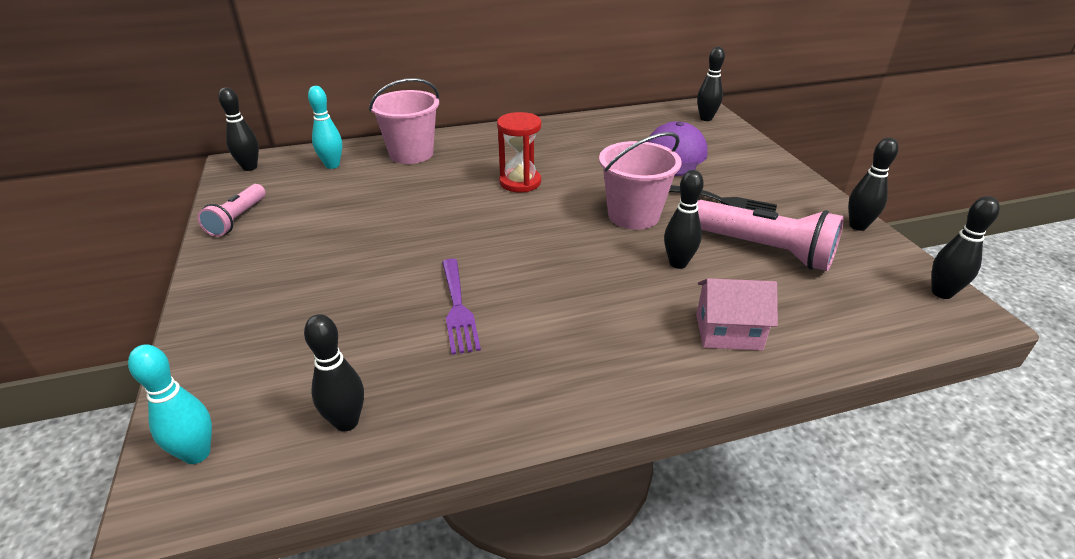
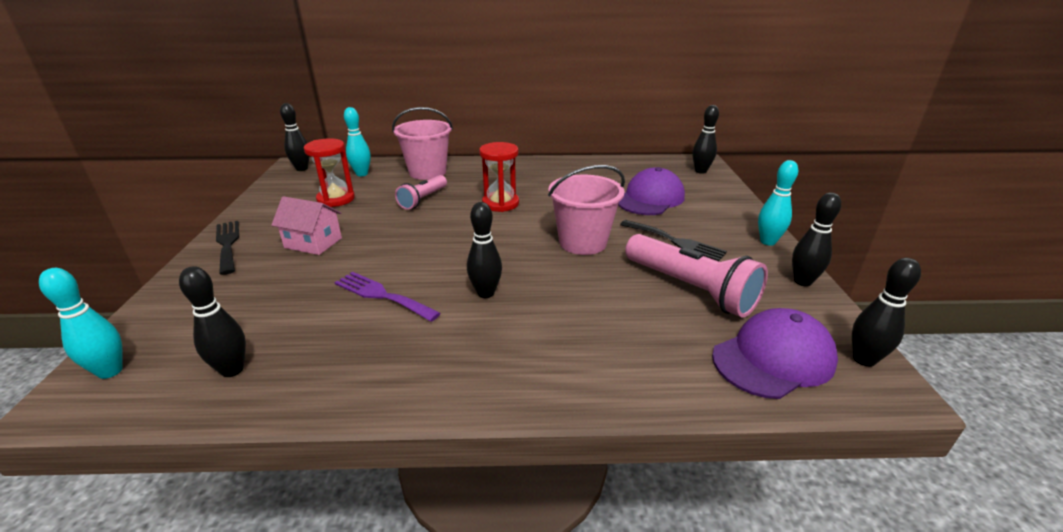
camera: 15 degrees right, 5 degrees down
pink flashlight [197,184,266,237] -> pink flashlight moved to [395,175,447,210]
purple fork [442,259,481,355] -> purple fork turned 120 degrees clockwise [334,272,441,322]
black bowling pin [664,170,704,269] -> black bowling pin moved to [467,202,502,298]
pink house [696,278,778,351] -> pink house moved to [271,196,342,255]
none -> black fork [216,221,239,275]
none -> red hourglass [304,138,355,207]
none -> purple cap [712,308,838,399]
none -> turquoise bowling pin [758,160,798,246]

